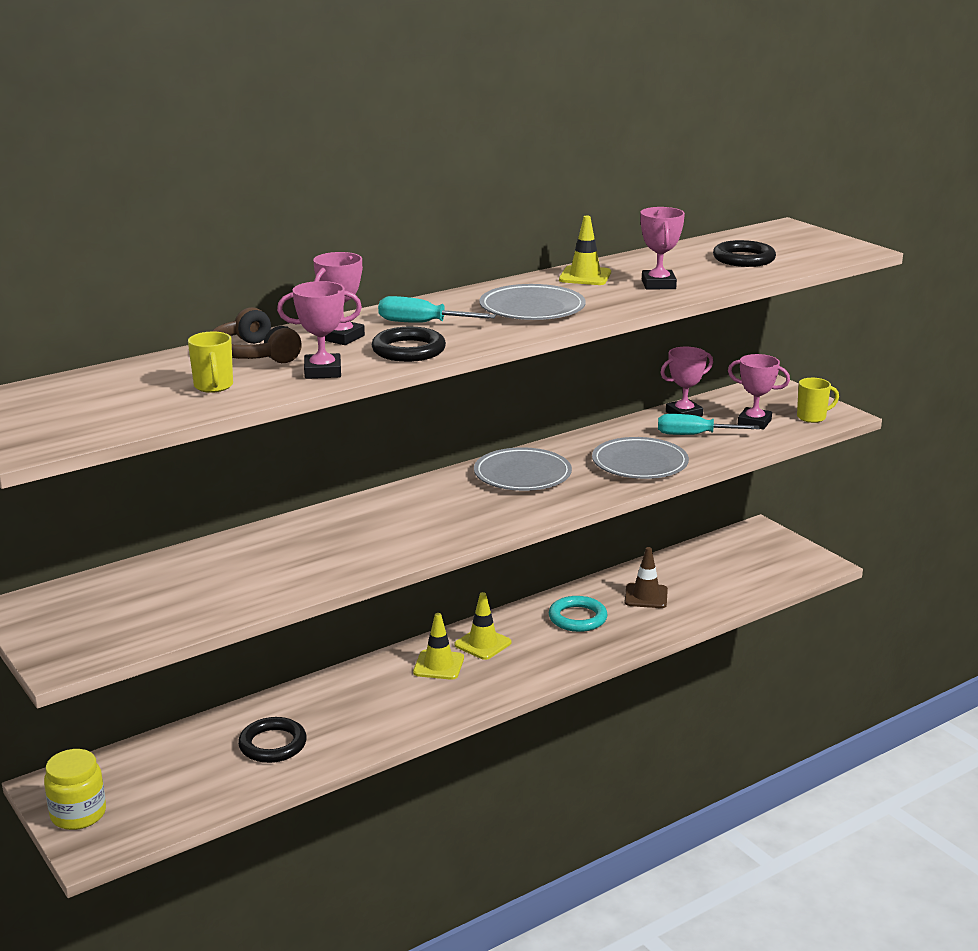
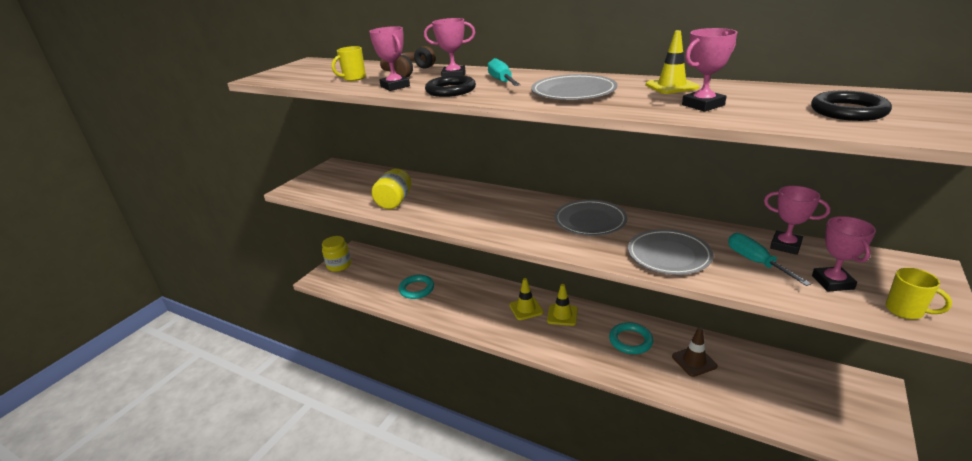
camera: 65 degrees right, 5 degrees up
black ring [238,717,307,763] -> turquoise ring [399,275,434,299]
none -> yellow jar [371,169,411,209]

